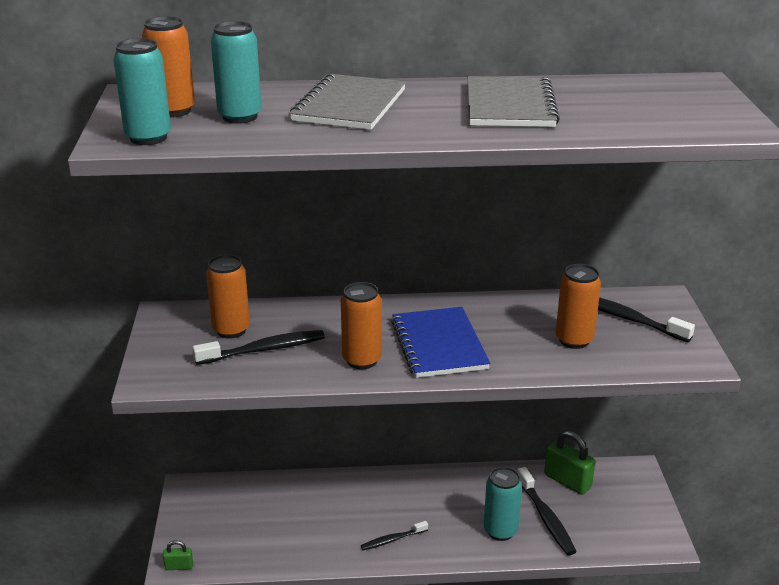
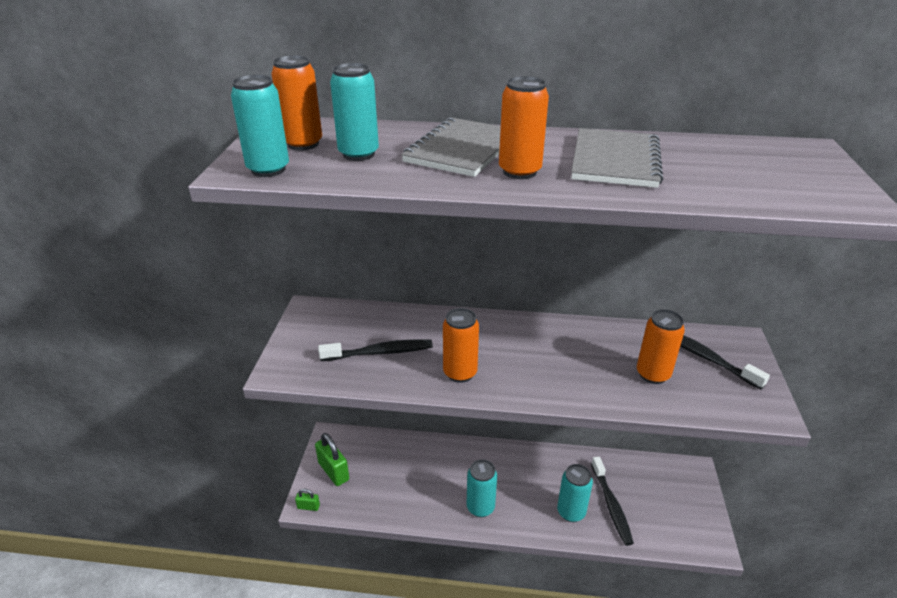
camera: 10 degrees right, 5 degrees up
orange can [206,254,250,339] -> orange can moved to [499,76,549,179]
black toothbrush [361,521,428,550] -> turquoise can [467,459,497,517]
blue notebook [391,307,490,378] -> none
green padlock [544,430,595,495] -> green padlock moved to [315,433,349,486]

